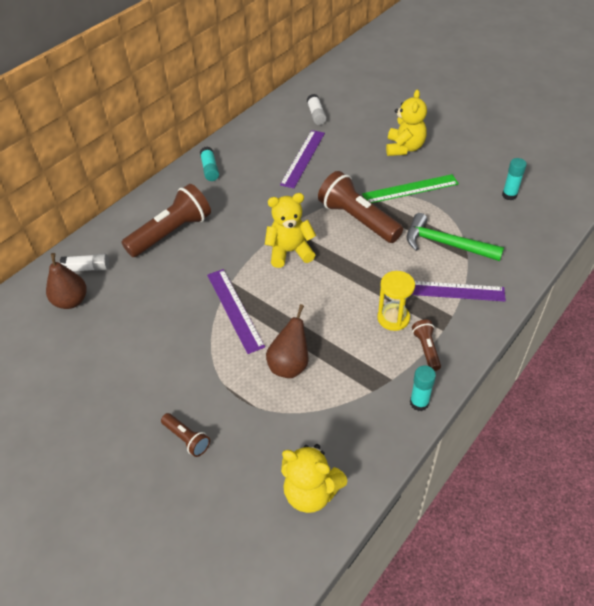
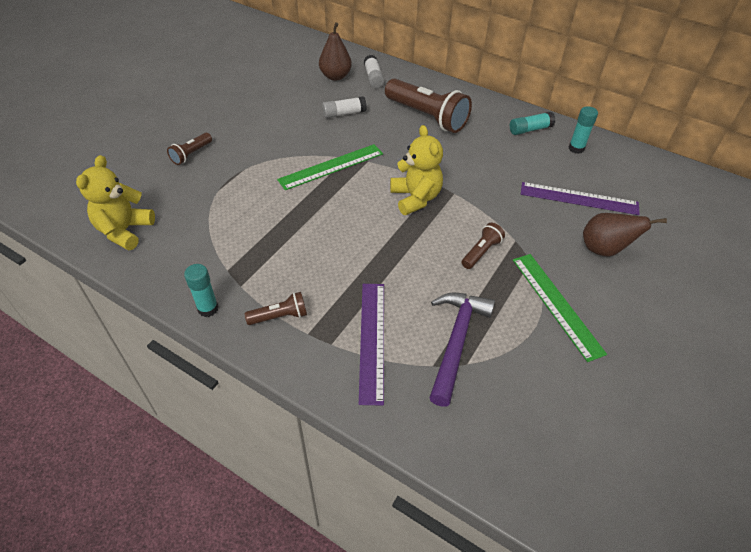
camera: 80 degrees right, 0 degrees up
purple ruler [207,269,265,354] -> green ruler [277,144,383,190]
brown pear [266,304,308,378] -> brown pear moved to [583,213,667,257]
white glue stick [307,94,327,125] -> white glue stick moved to [322,96,367,118]
brown flashlight [318,171,403,243] -> brown flashlight [461,223,505,269], size x0.48
yellow hourglass [377,271,415,331] -> none
yellow teddy bear [386,89,427,156] -> none
green hammer [407,213,504,261] -> purple hammer [429,292,495,407]
turquoise glue stick [502,158,527,201] -> turquoise glue stick moved to [569,106,598,154]

